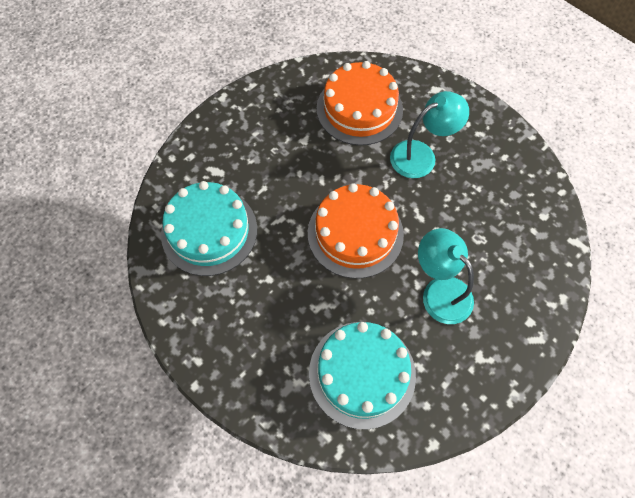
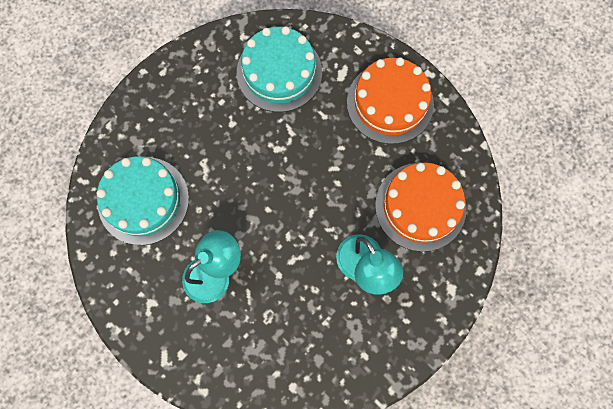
camera: 90 degrees right, 10 degrees up
orange cake [308,183,404,279] -> orange cake moved to [347,57,434,144]

